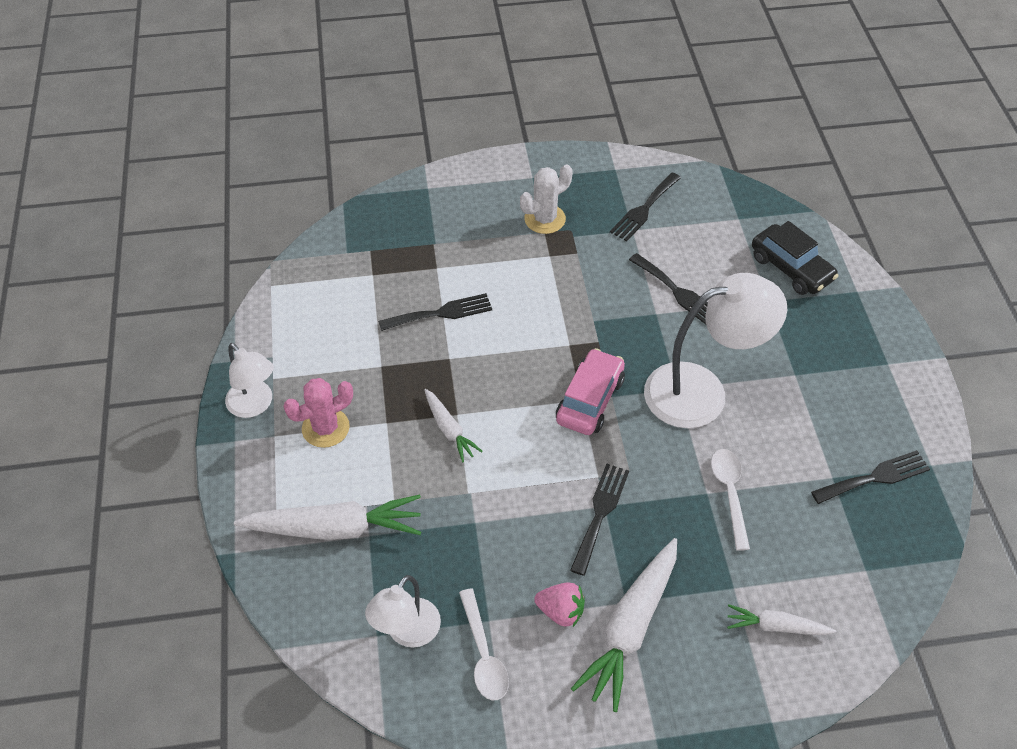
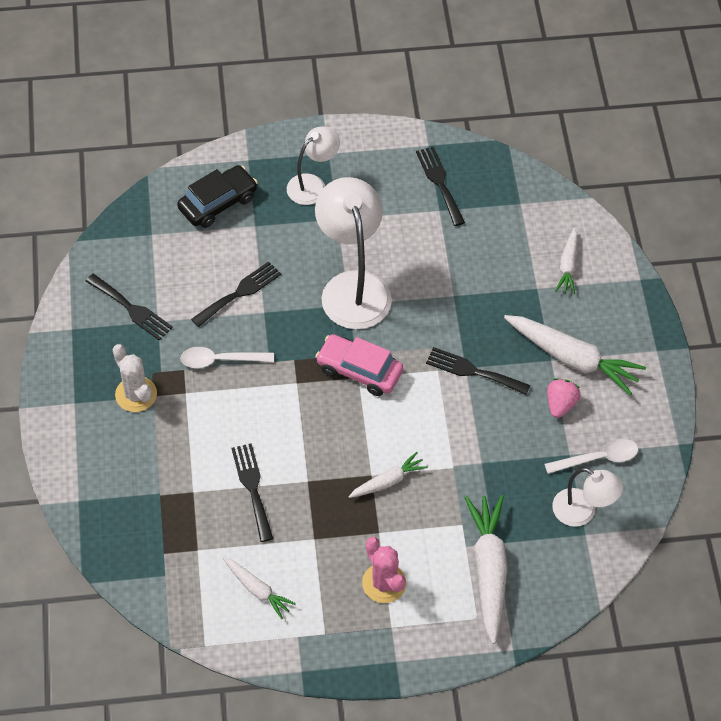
camera: 90 degrees left, 5 degrees up
white lamp [225,343,274,418] -> white lamp moved to [287,126,340,205]
white spoon [711,449,750,551] -> white spoon moved to [180,347,274,368]
none -> white carrot [223,557,296,619]

